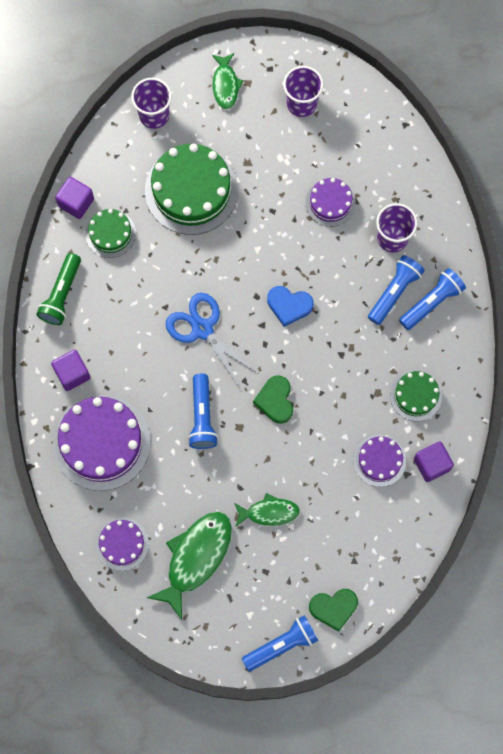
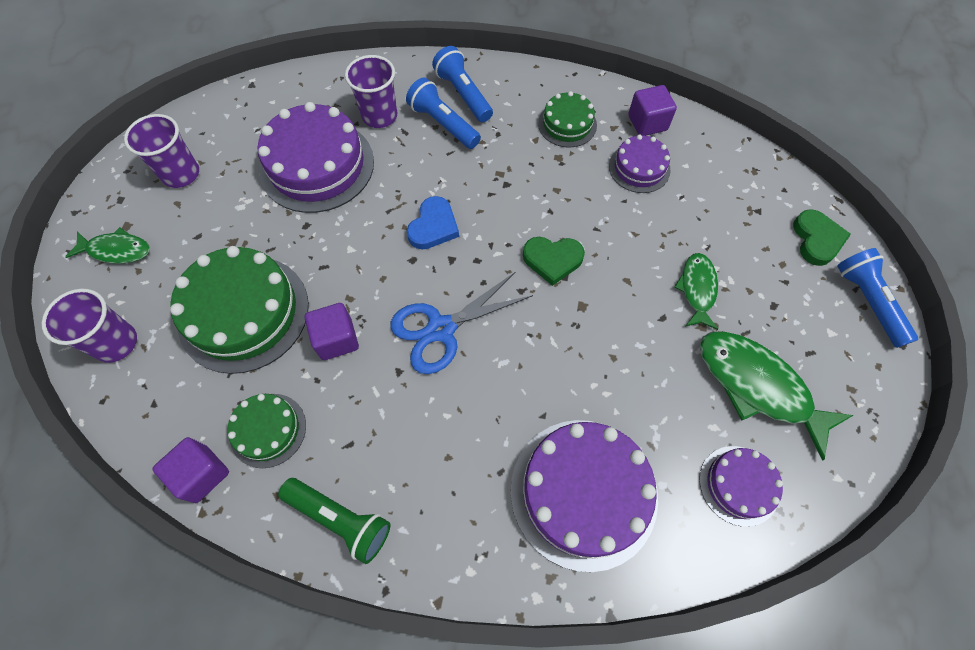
camera: 80 degrees left, 10 degrees down
purple cube [51,350,91,391] -> purple cube moved to [305,303,359,360]
blue flashlight [188,374,218,449] -> none
purple cake [306,178,356,227] -> purple cake [258,102,374,213], size x1.86

